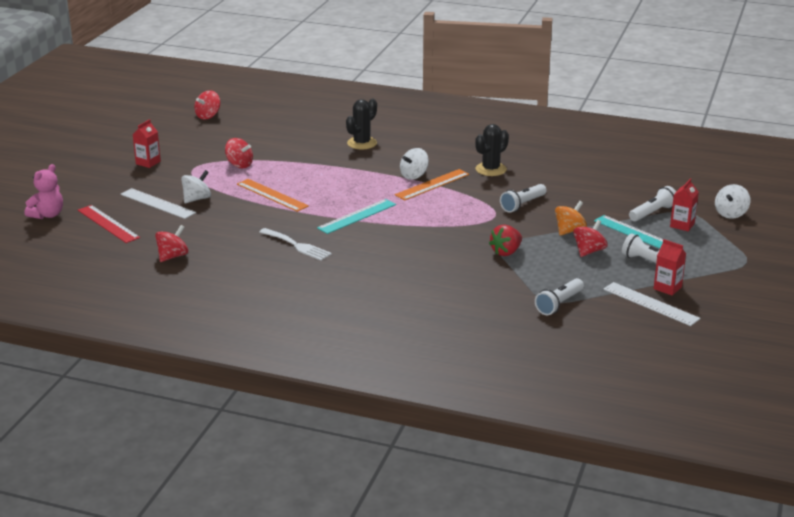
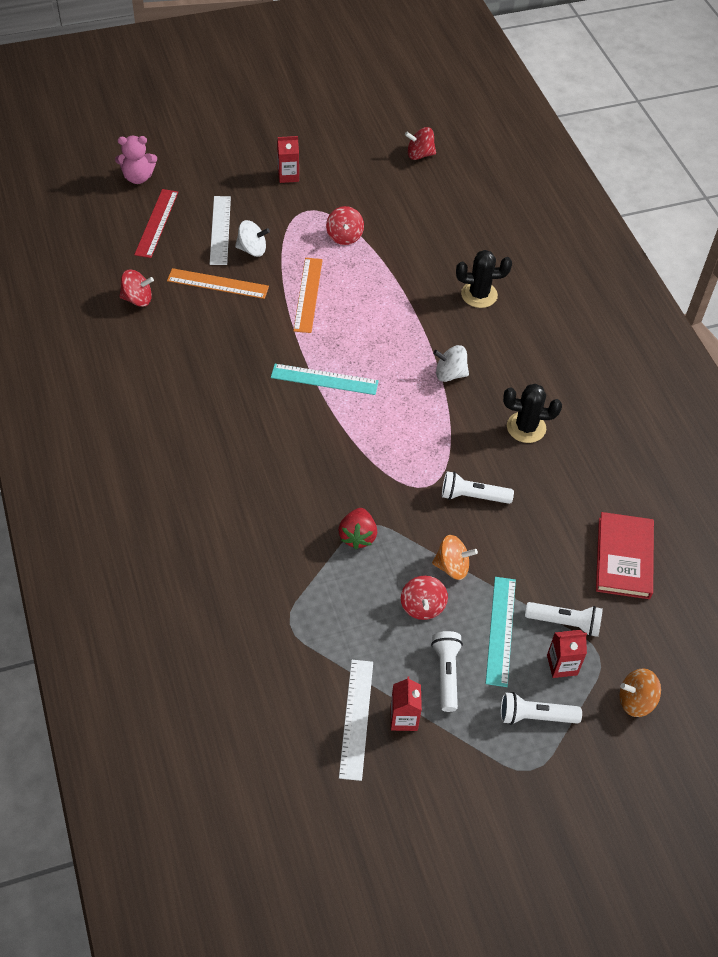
camera: 50 degrees right, 25 degrees up
white fork [259,228,332,261] -> none
orange ruler [395,169,469,200] -> orange ruler moved to [167,268,269,299]
red strawberry [489,224,522,256] -> red strawberry turned 90 degrees counterclockwise [338,508,377,549]
white flashlight [535,278,584,315] -> white flashlight moved to [500,692,582,725]
red spinning top [573,220,608,257] -> red spinning top turned 90 degrees clockwise [401,576,448,620]
white spinning top [715,184,750,219] -> orange spinning top [620,668,661,717]
none -> red book [596,512,654,599]

